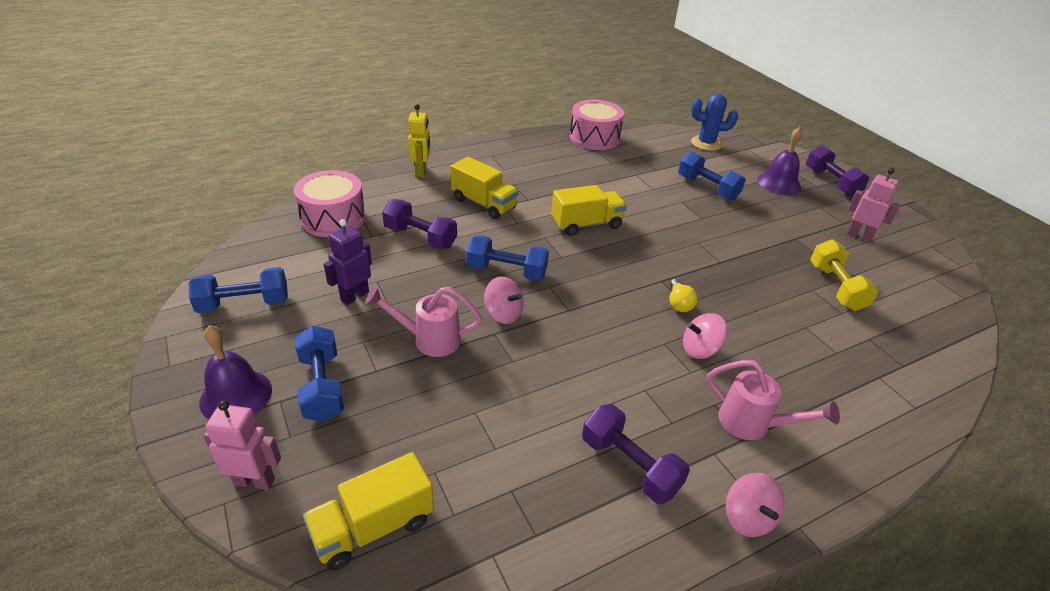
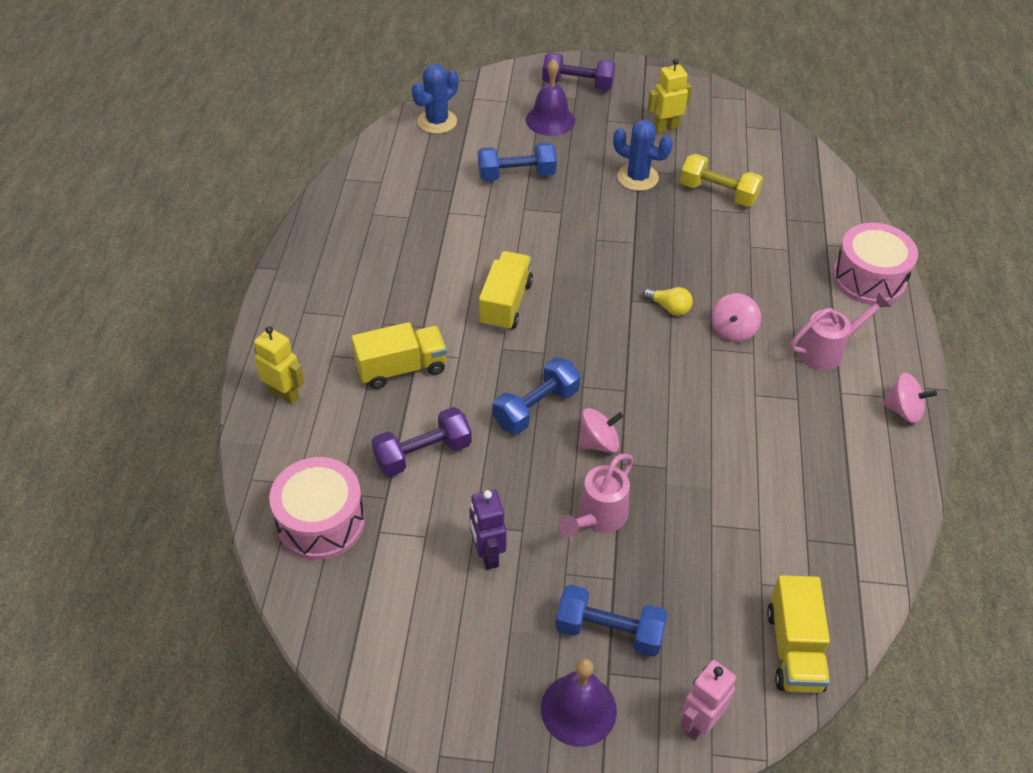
camera: 55 degrees left, 10 degrees up
blue dumbbell [189,267,288,313] -> none
pink drum [570,100,624,150] -> pink drum moved to [832,223,918,305]
purple dumbbell [582,404,690,504] -> none
pink robot [847,168,900,242] -> yellow robot [647,58,692,133]
none -> blue cactus [613,120,673,191]

